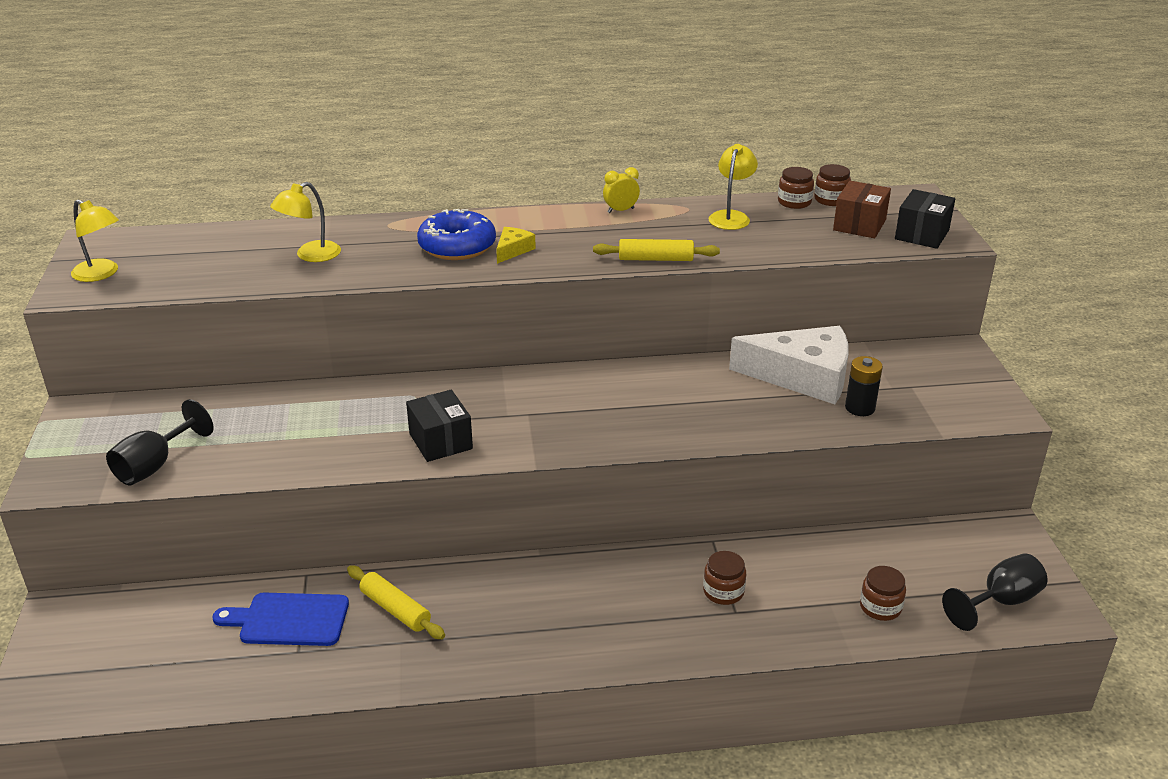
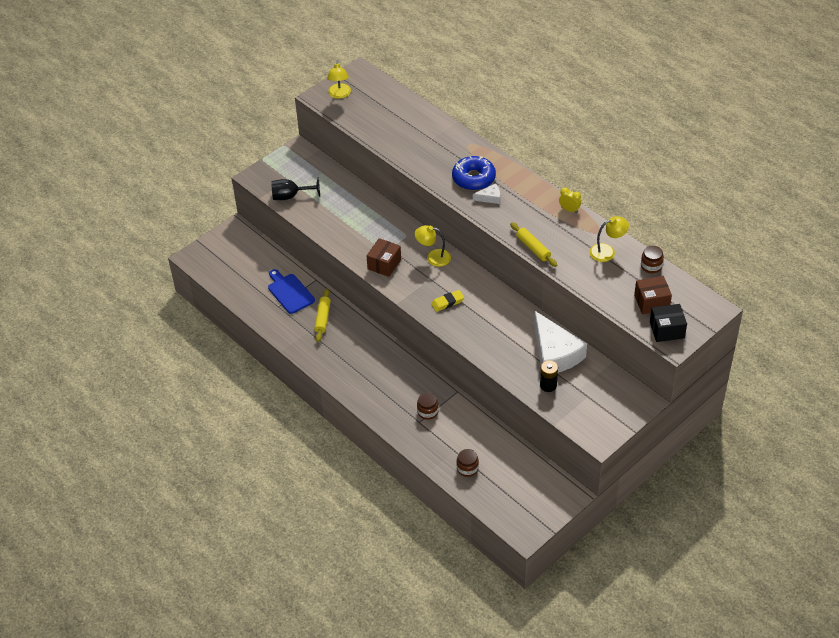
camera: 55 degrees right, 15 degrees up
yellow lamp [270,182,341,262] -> yellow lamp moved to [415,225,451,267]
black box [406,390,473,462] -> brown box [367,238,401,277]
yellow cheese [496,227,536,264] -> white cheese [473,184,500,204]
brown jar [814,164,851,206] -> none
black goblet [942,553,1047,631] -> none
none -> yellow eraser [431,290,464,312]

